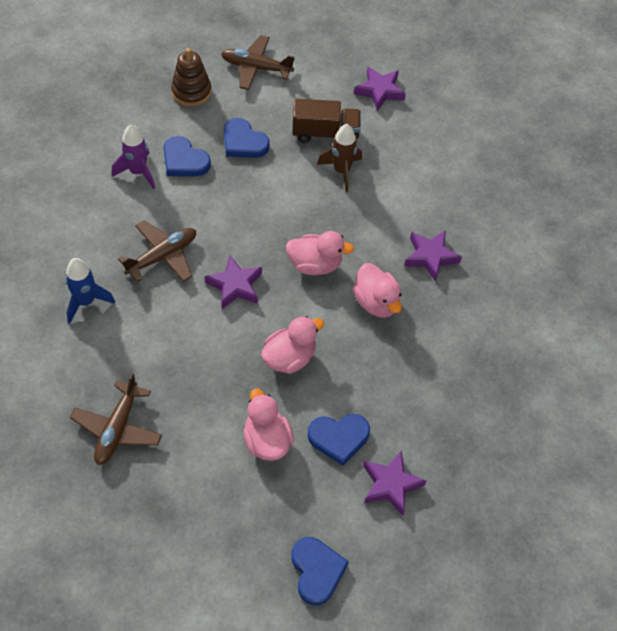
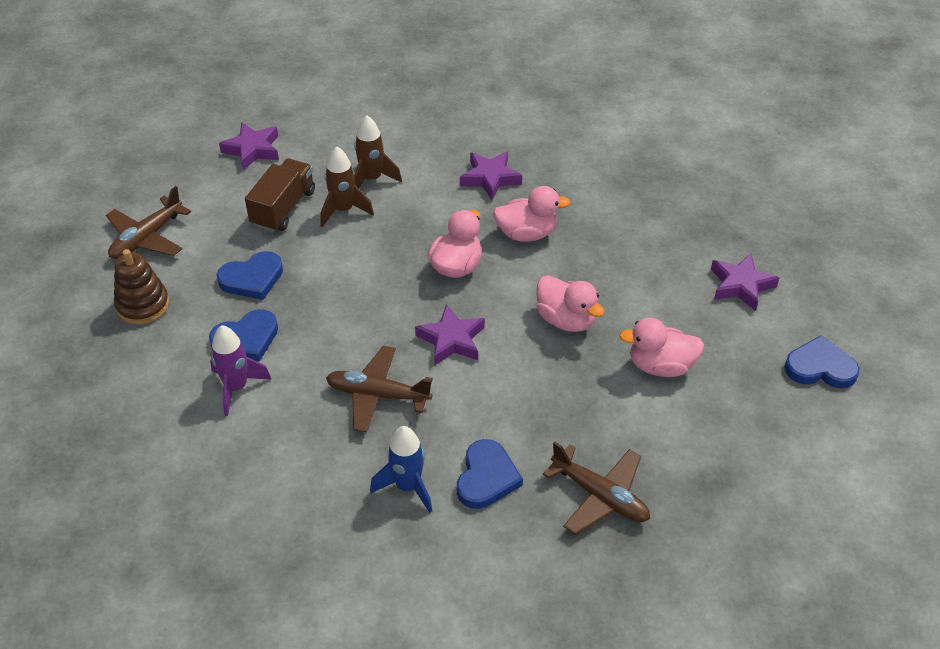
camera: 65 degrees left, 10 degrees down
brown plane [118,220,196,282] -> brown plane turned 60 degrees counterclockwise [326,346,433,432]
pink duck [261,316,324,374] -> pink duck turned 150 degrees clockwise [536,275,604,332]
blue heart [308,414,370,466] -> blue heart moved to [457,439,523,509]
none -> brown rocket [354,116,402,188]

